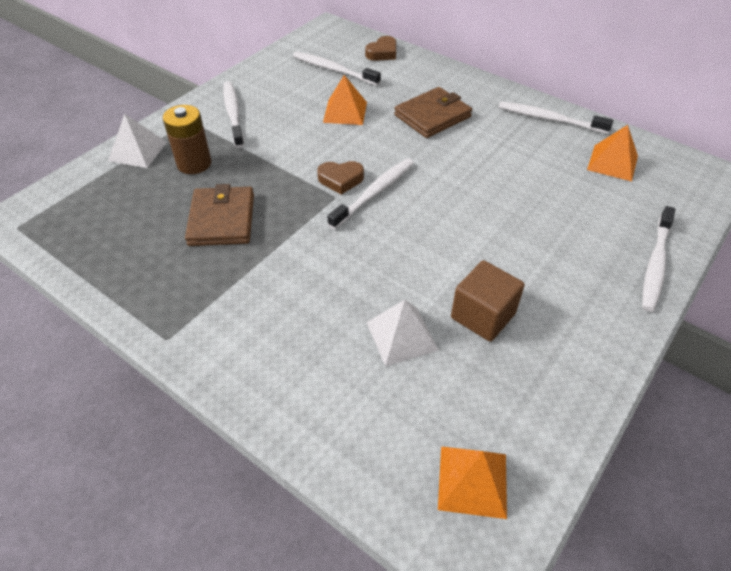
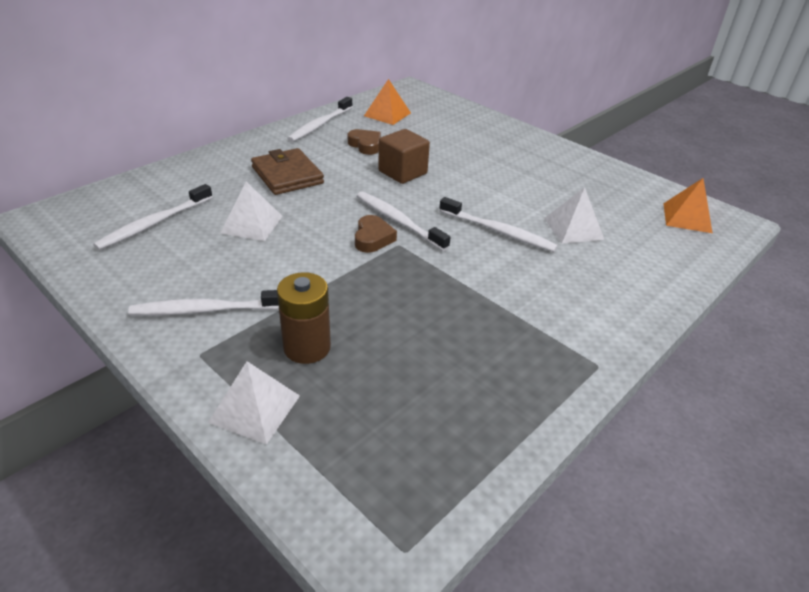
camera: 85 degrees left, 10 degrees down
brown wallet [185,184,254,246] -> none
orange pyramid [323,75,367,125] -> white pyramid [220,182,282,241]
brown heart [365,36,396,61] -> brown heart moved to [348,129,381,155]
brown cube [451,260,525,342] -> brown cube moved to [378,129,430,184]
white toothbrush [642,206,675,312] -> white toothbrush moved to [439,197,558,252]

